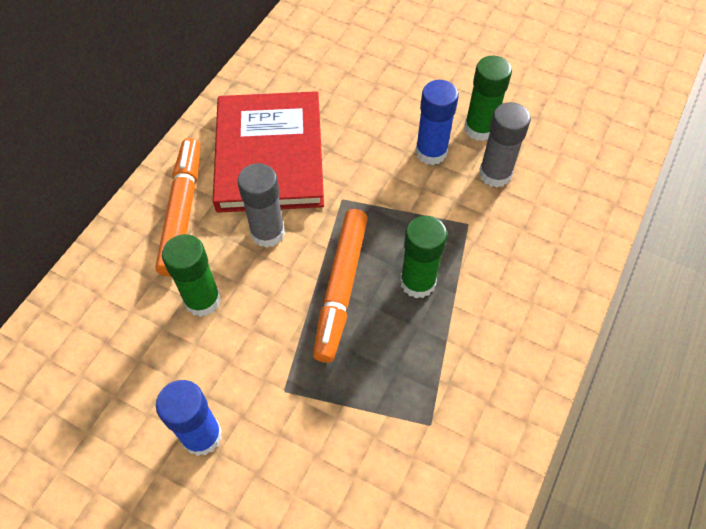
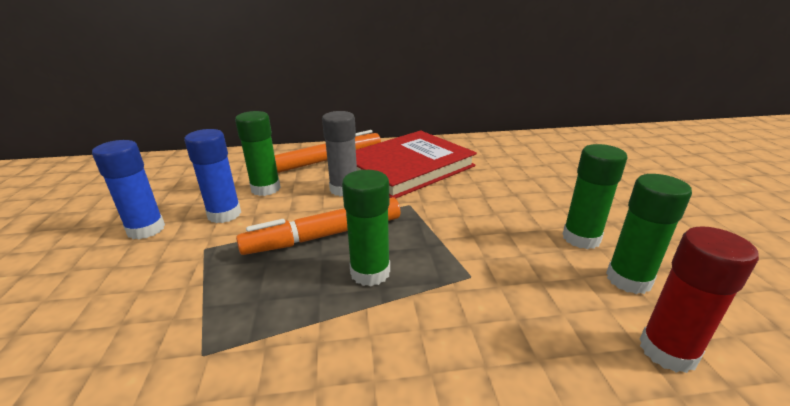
camera: 55 degrees right, 30 degrees down
blue glue stick [415,80,459,165] -> blue glue stick moved to [184,129,241,223]
grey glue stick [479,102,531,187] -> none
none -> green glue stick [606,174,692,294]
none -> red glue stick [640,226,759,373]

